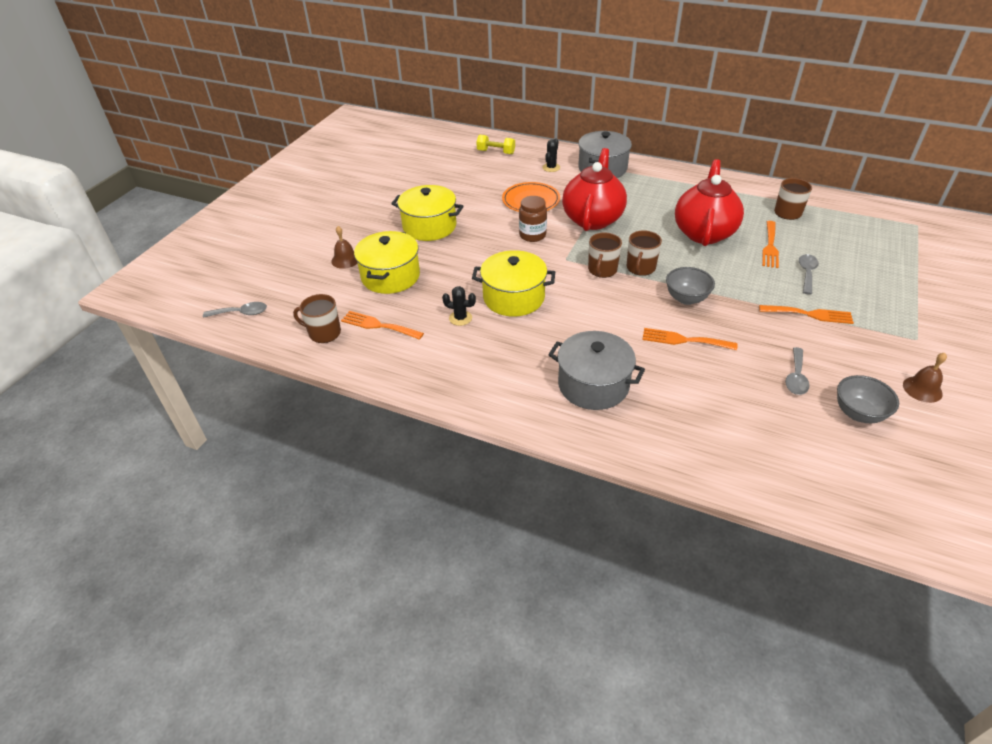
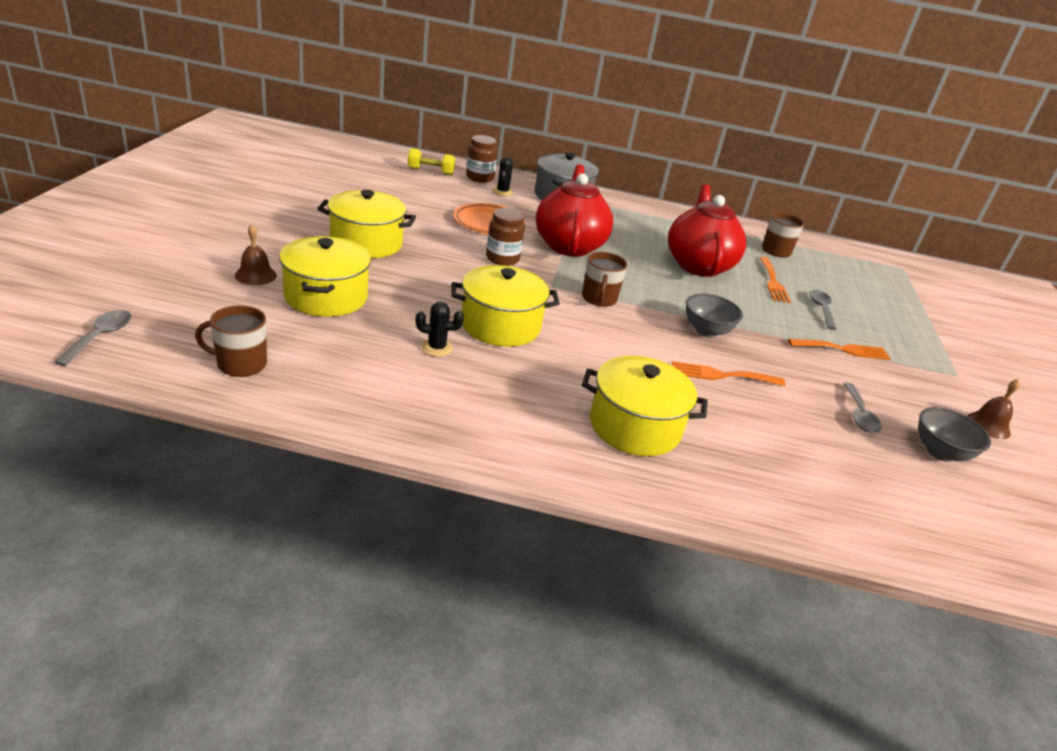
camera: 20 degrees left, 10 degrees down
grey spoon [203,302,267,318] -> grey spoon turned 60 degrees counterclockwise [54,310,131,366]
orange fork [341,311,424,340] -> none
grey pot [548,331,645,410] -> yellow pot [582,356,708,456]
brown mug [627,230,662,276] -> none
none -> brown jar [466,135,497,183]

